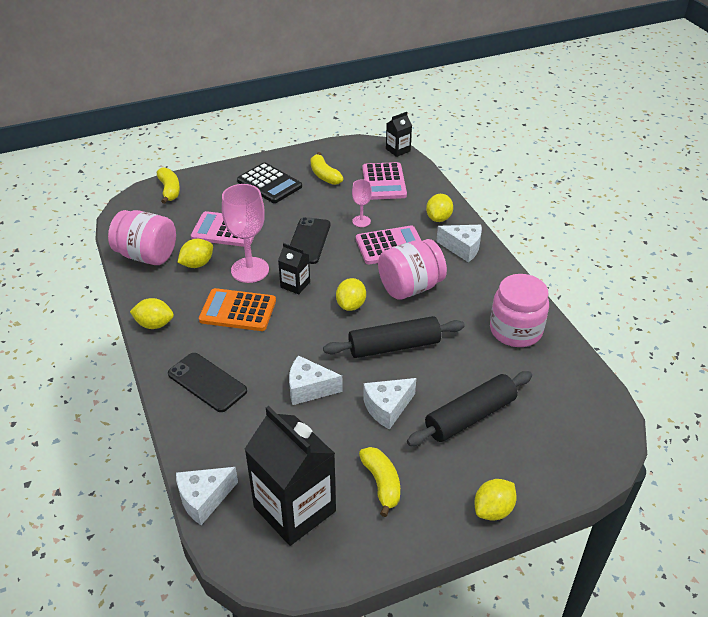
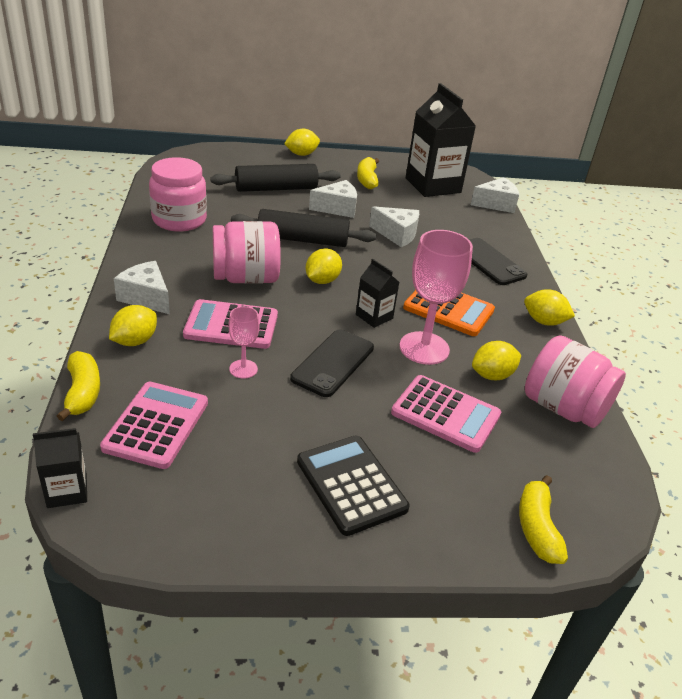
camera: 165 degrees left, 5 degrees down
yellow banana [311,152,344,185] -> yellow banana moved to [57,351,100,421]

